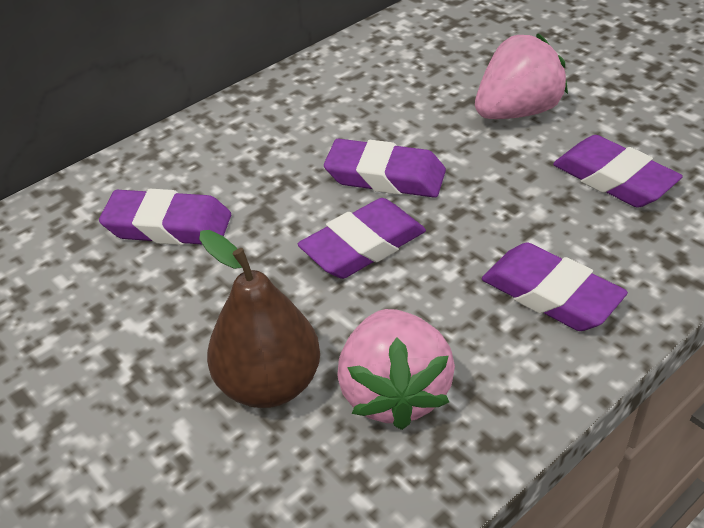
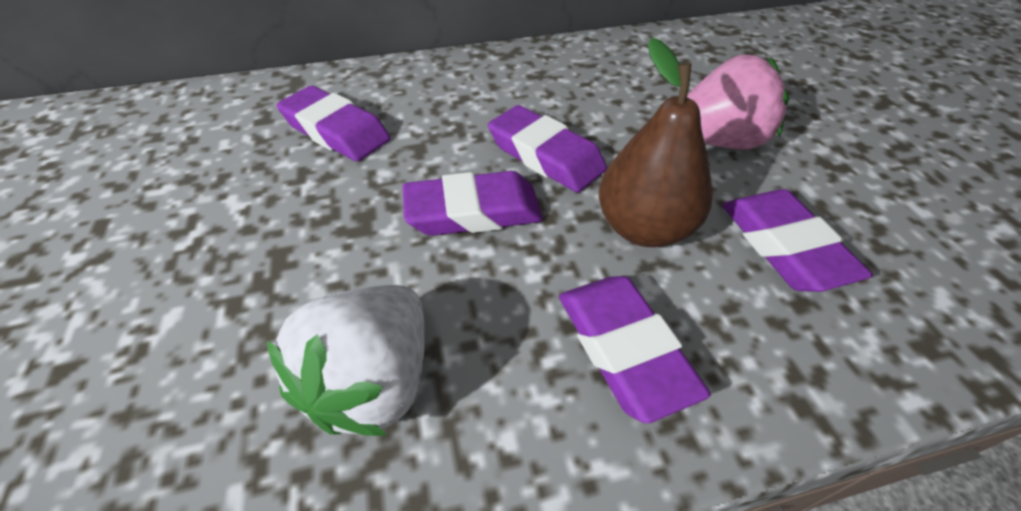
camera: 25 degrees right, 5 degrees up
brown pear [199,230,320,408] -> brown pear moved to [599,38,713,247]
pink strawberry [337,309,455,430] -> white strawberry [267,285,425,436]

